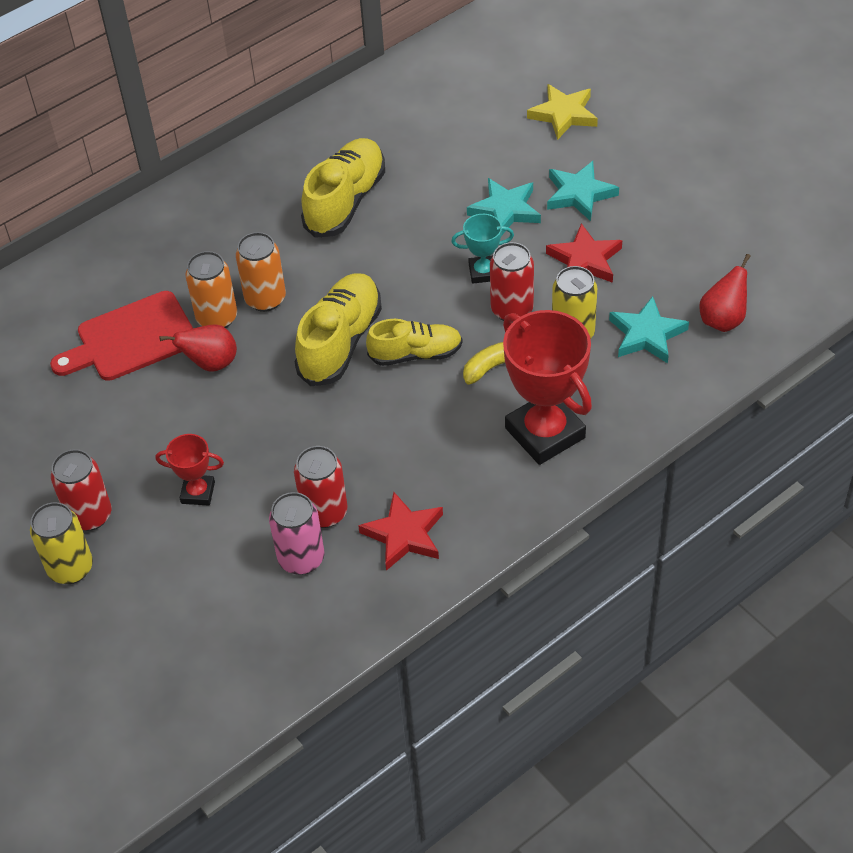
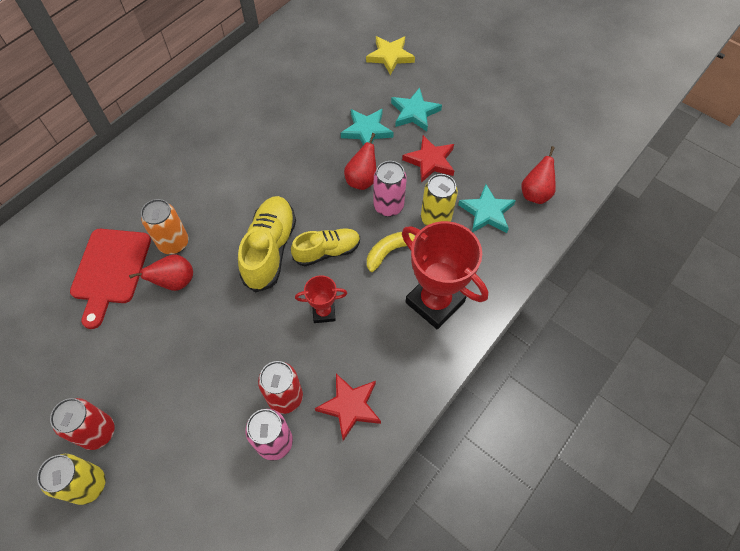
camera: 15 degrees left, 10 degrees up
red cutting board [50,291,193,381] -> red cutting board turned 45 degrees counterclockwise [70,229,151,329]
red trophy [156,434,224,506] -> red trophy moved to [295,275,347,323]
orange can [236,232,286,312] -> none
yellow shoe [301,138,385,238] -> none
turquoise trophy [451,214,514,284] -> red pear [344,133,376,190]
red can [490,242,534,323] -> pink can [373,161,407,217]

